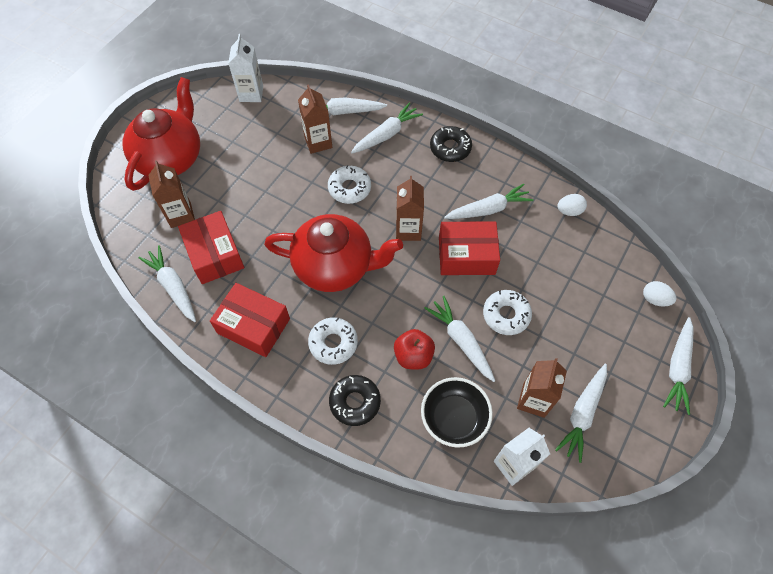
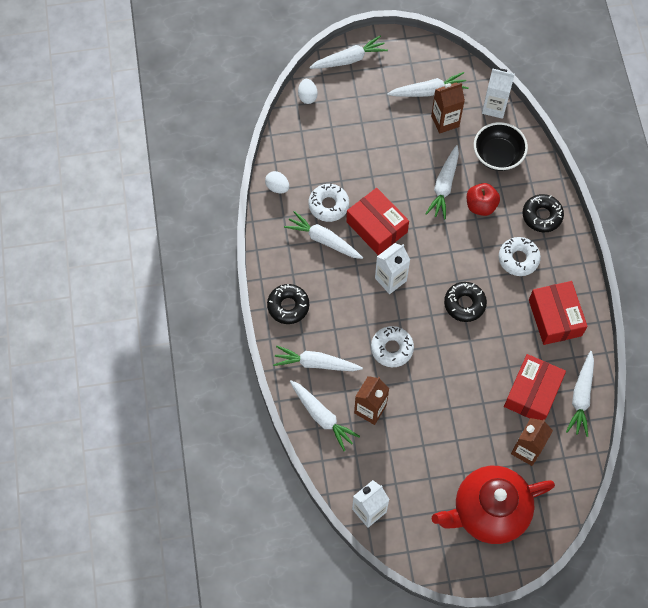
camera: 130 degrees left, 5 degrees up
red teapot [264,214,403,292] -> black donut [444,282,487,322]
brown carton [396,176,424,241] -> white carton [375,243,410,294]
white donut [483,290,532,335] -> white donut moved to [309,183,349,222]

